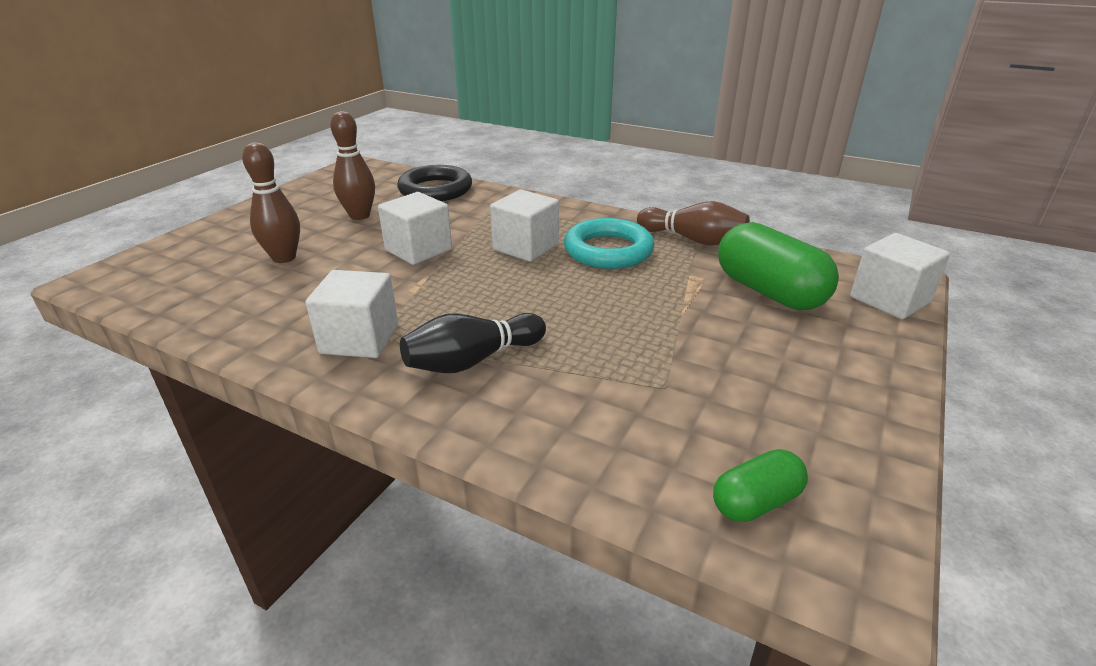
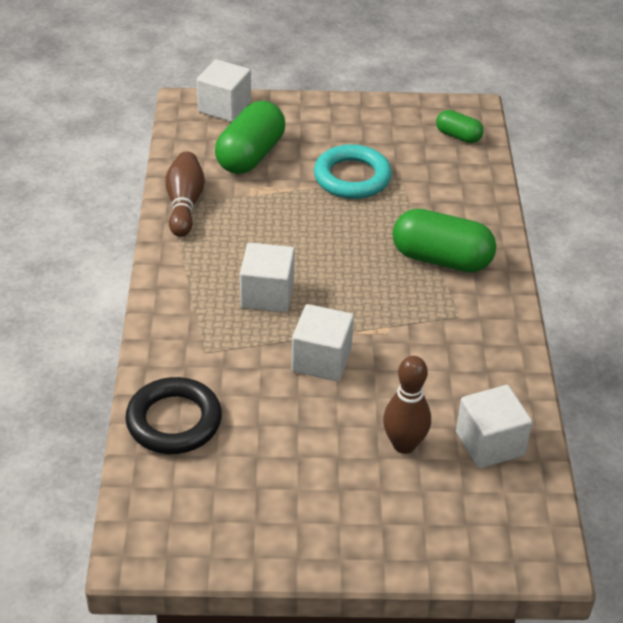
camera: 120 degrees left, 10 degrees up
white cube [306,270,398,358] -> white cube moved to [456,385,532,469]
brown bowling pin [330,111,375,220] -> none
black bowling pin [400,313,546,373] -> green capsule [393,209,496,272]
turquoise ring [564,218,654,269] -> turquoise ring moved to [314,144,392,199]

